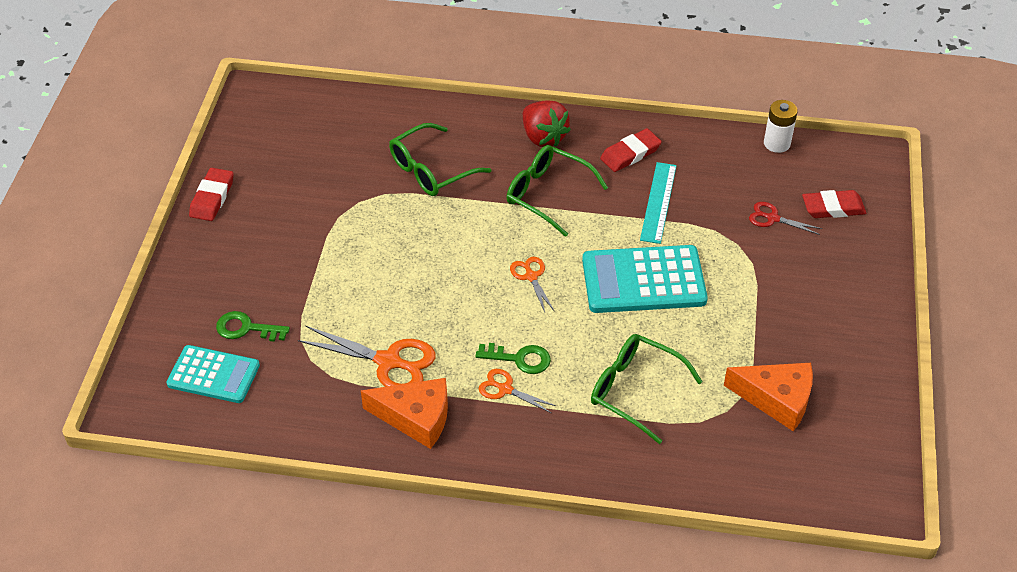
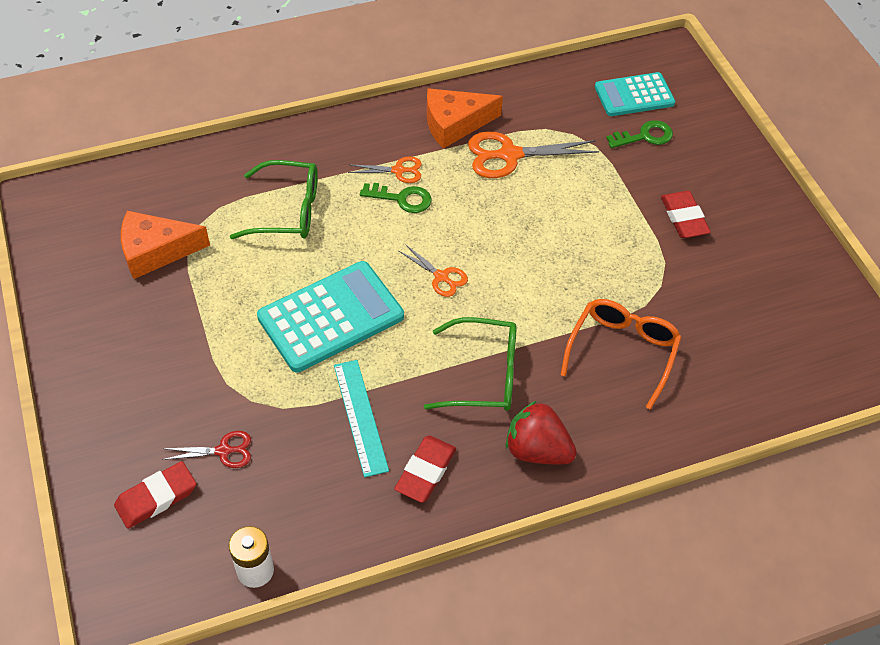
camera: 150 degrees right, 5 degrees up
red eraser [189,168,234,221] -> red eraser moved to [661,191,711,238]
green glasses [389,123,491,196] -> orange glasses [561,299,682,410]
green key [476,343,551,374] -> green key turned 150 degrees counterclockwise [360,183,432,213]

